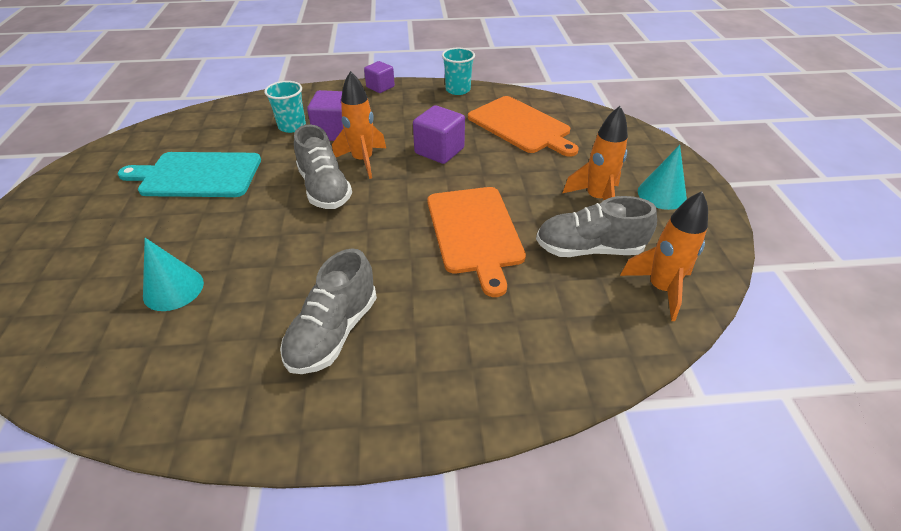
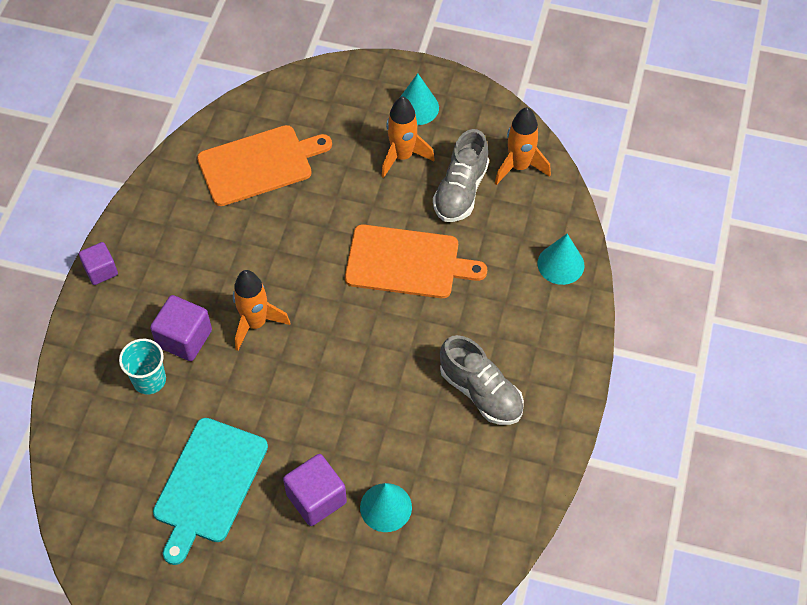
camera: 70 degrees left, 15 degrees up
grey shoe [294,124,352,209] -> none
purple cube [413,105,465,164] -> purple cube moved to [283,454,347,526]
turquoise cup [442,48,475,95] -> none
none -> turquoise cone [538,234,584,285]

